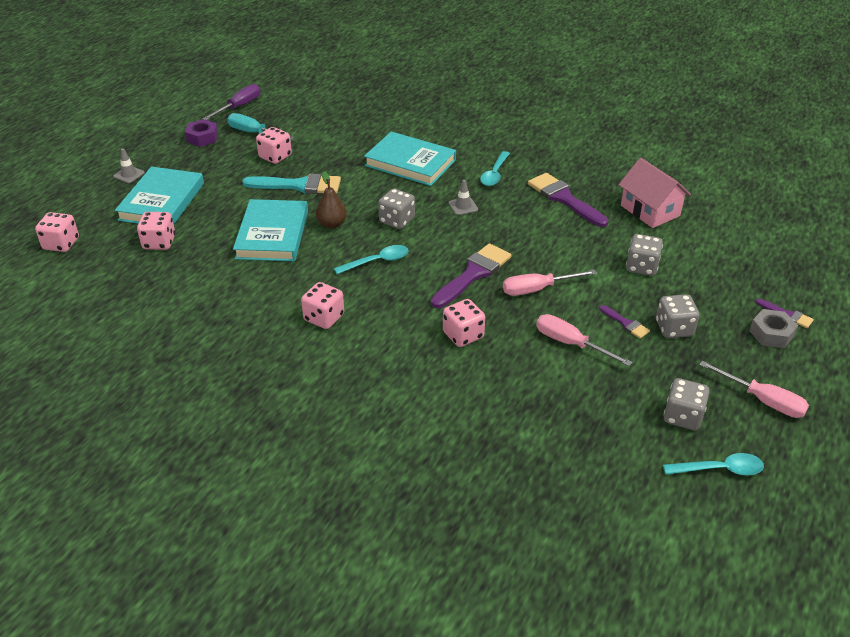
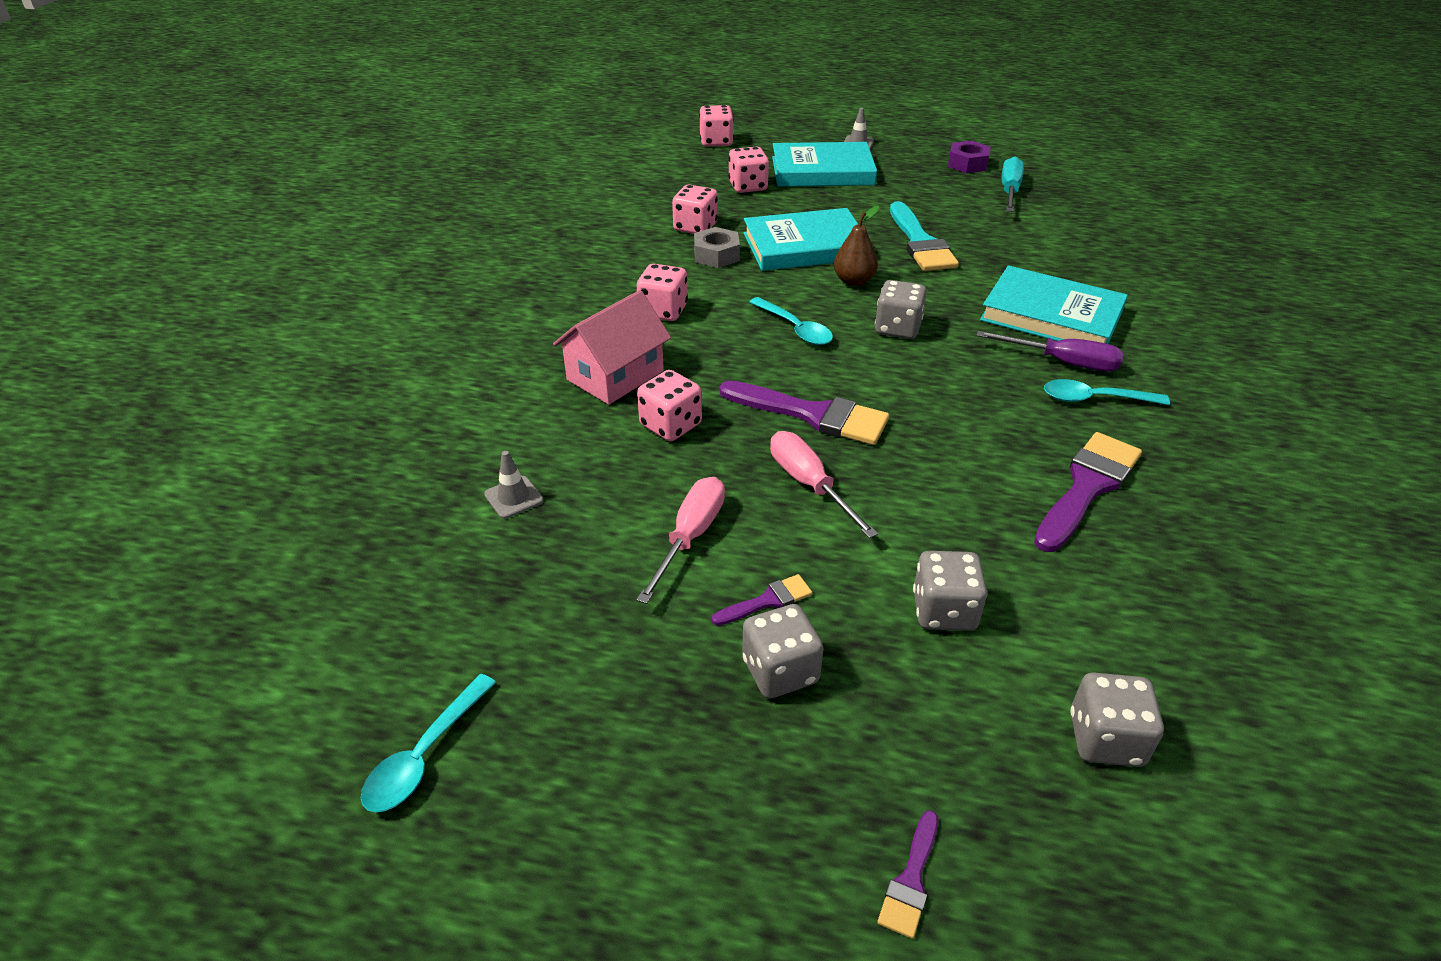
camera: 75 degrees right, 0 degrees up
purple screwdriver [203,84,261,120] -> purple screwdriver moved to [976,331,1124,372]
pink dice [256,127,292,164] -> pink dice moved to [672,184,718,234]
turquoise book [364,131,456,186] -> turquoise book turned 75 degrees counterclockwise [980,265,1128,344]
grey traffic cone [448,180,478,215] -> grey traffic cone moved to [484,451,543,519]
purple brush [599,305,650,339] -> purple brush turned 150 degrees counterclockwise [712,574,812,626]
pink house [619,158,691,228] -> pink house moved to [553,290,671,405]
turquoise spoon [663,453,764,475] -> turquoise spoon turned 45 degrees clockwise [361,674,496,812]
grey dice [664,378,709,430] -> grey dice moved to [1070,672,1164,767]
pink screwdriver [699,361,809,418] -> none
grey nut [749,309,798,348] -> grey nut moved to [694,227,740,268]

